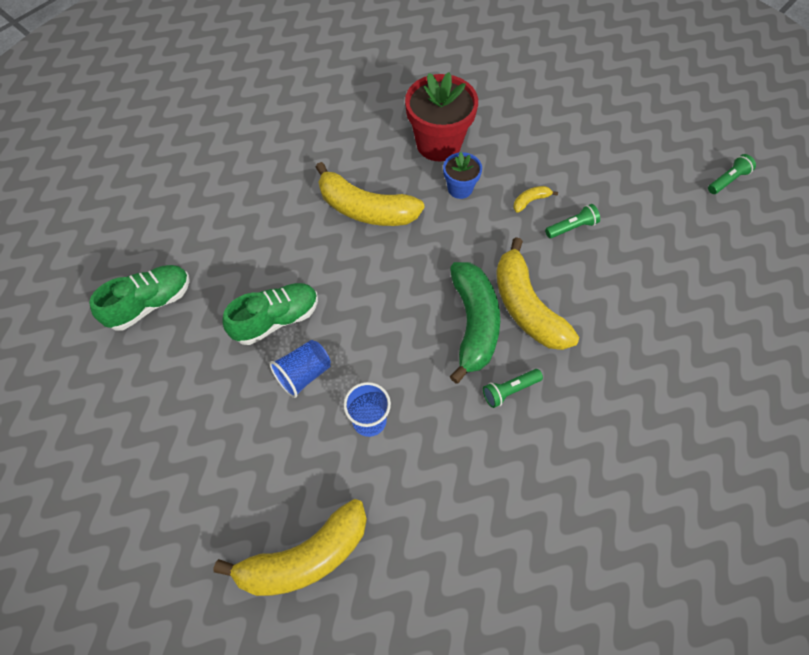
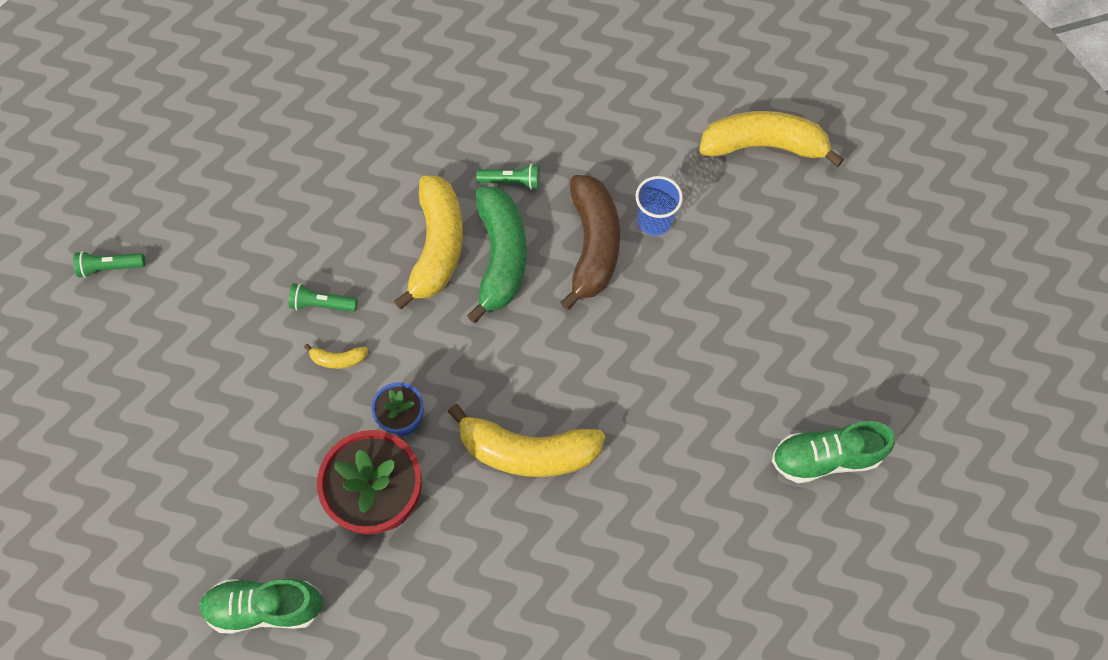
camera: 150 degrees left, 5 degrees up
green shoe [222,283,318,345] -> green shoe moved to [199,579,323,633]
blue cup [269,340,331,398] -> none
yellow banana [316,162,424,226] -> yellow banana turned 135 degrees clockwise [448,404,605,477]
green banana [450,262,500,384] -> green banana turned 150 degrees clockwise [467,187,527,323]
none -> brown banana [560,175,620,310]

